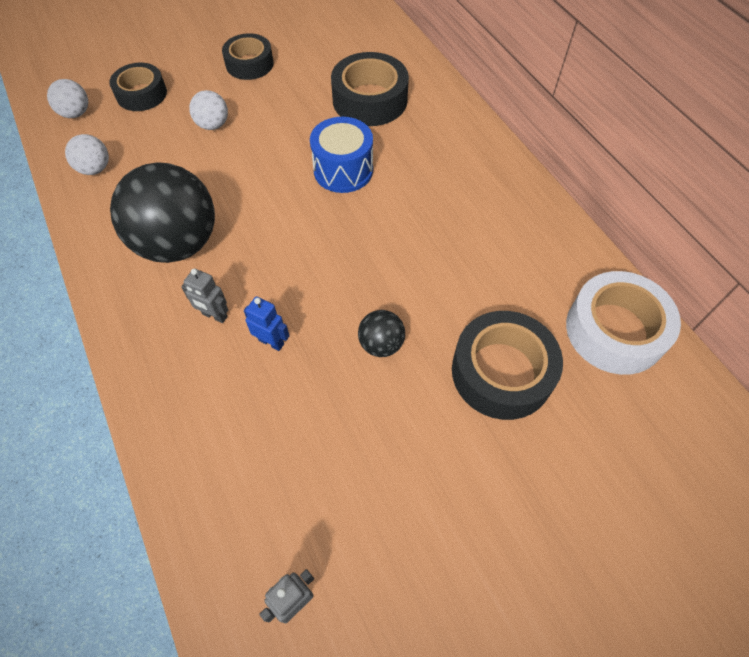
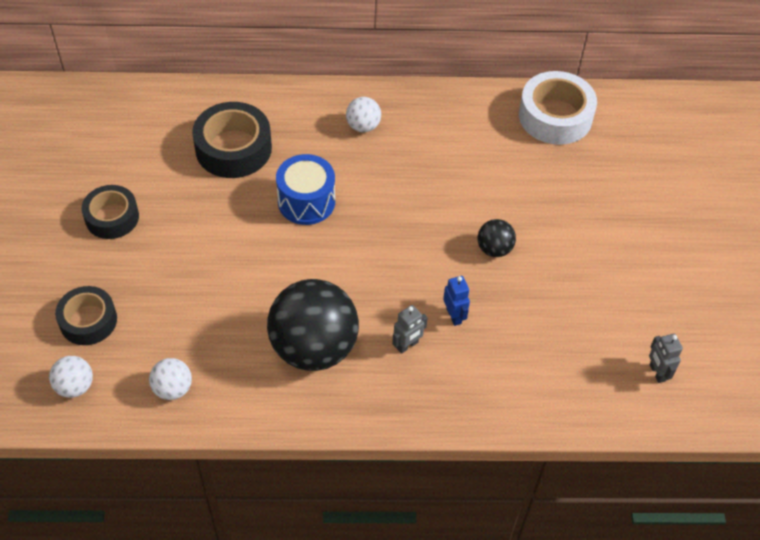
camera: 65 degrees left, 5 degrees down
white ball [189,90,228,130] -> white ball moved to [346,97,381,132]
blue robot [244,296,289,351] -> blue robot turned 105 degrees clockwise [443,276,470,326]
black tape [452,311,563,420] -> none

